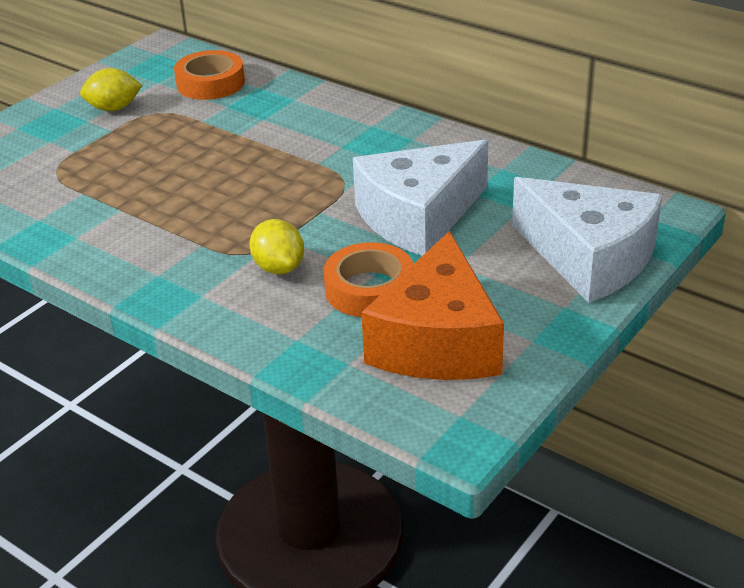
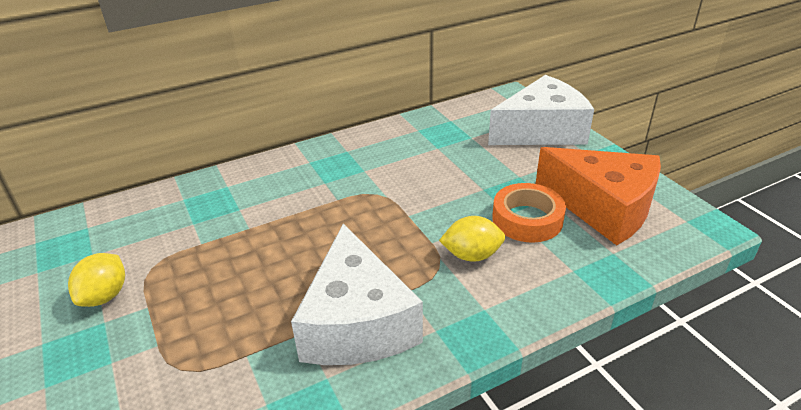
camera: 65 degrees left, 0 degrees up
orange tape [174,50,245,100] -> none
white cheese [353,139,488,256] -> white cheese moved to [291,223,423,365]

